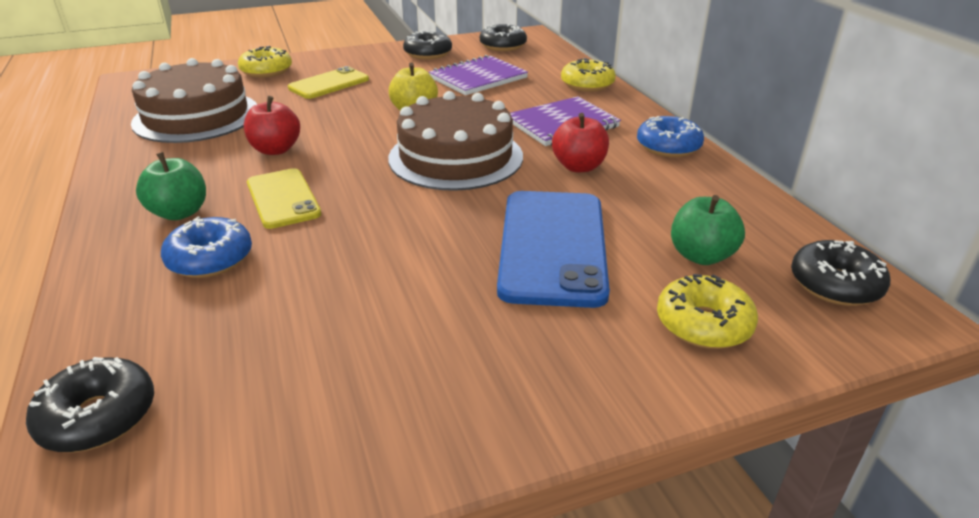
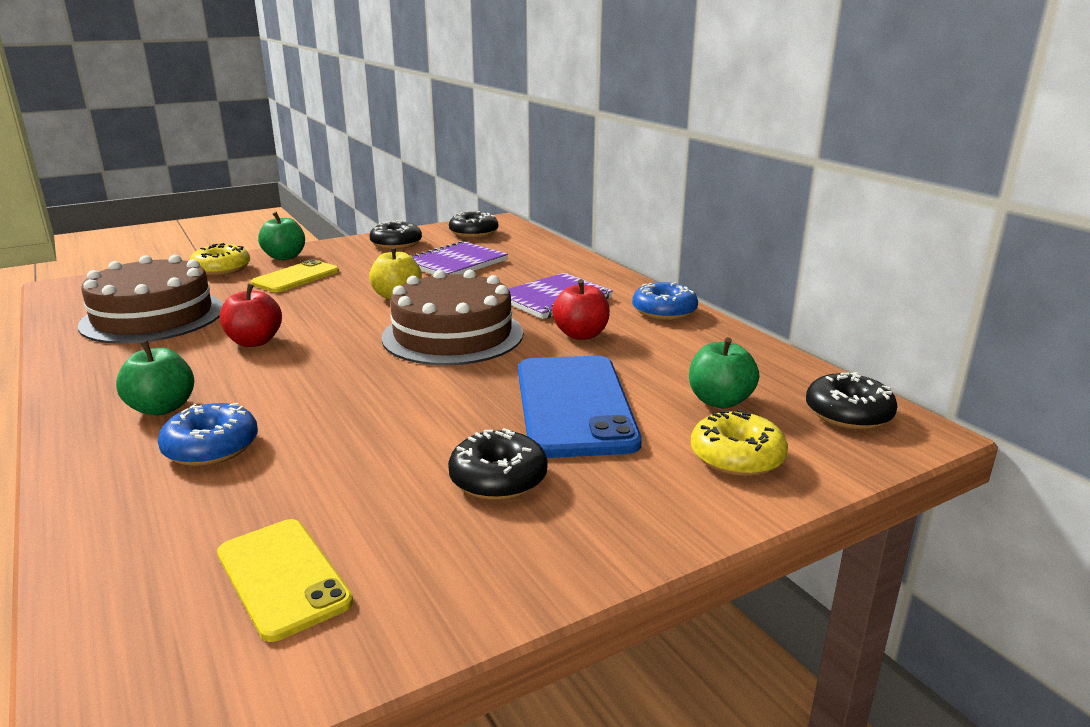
camera: 10 degrees left, 10 degrees down
black donut [26,357,154,452] -> black donut moved to [448,428,548,500]
yellow phone [247,168,321,229] -> yellow phone moved to [217,519,353,642]
yellow donut [561,58,616,92] -> none
none -> green apple [258,212,305,260]

